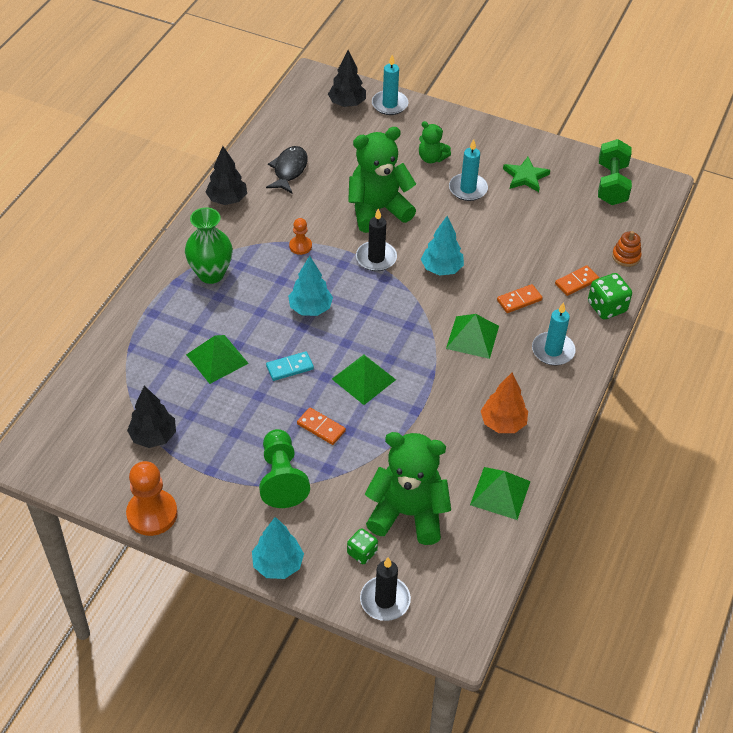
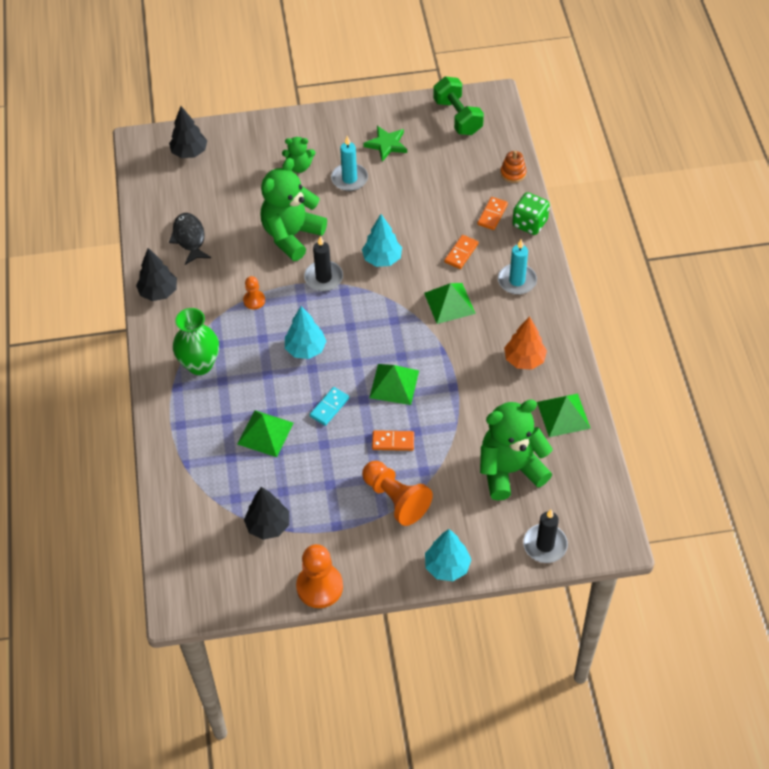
camera: 30 degrees left, 5 degrees up
green pawn [259,429,310,508] -> orange pawn [362,461,433,526]
green dice [347,528,378,564] -> none
turquoise candle [372,55,408,115] -> none

